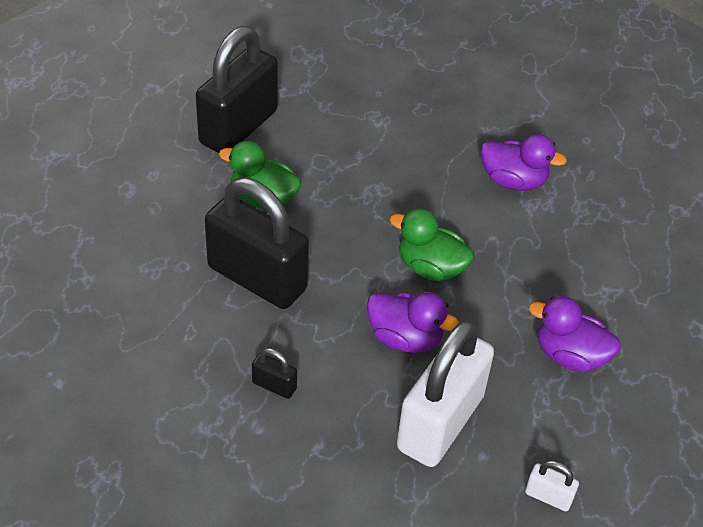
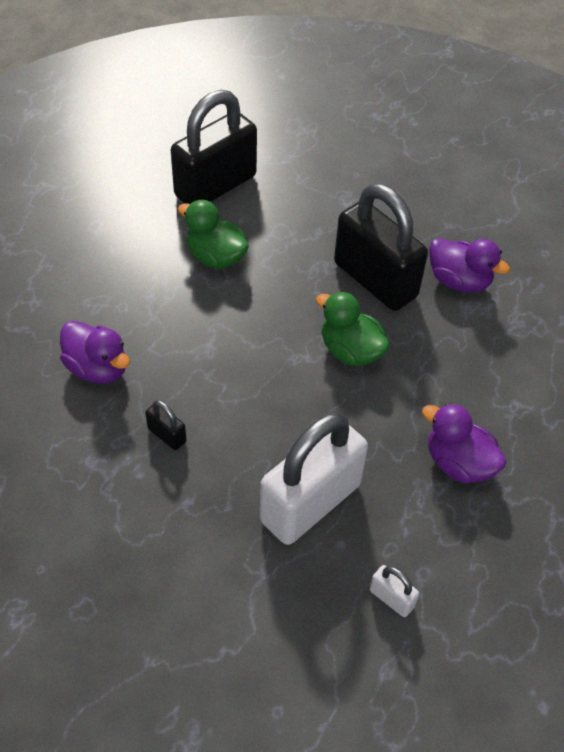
camera: 15 degrees right, 5 degrees up
black padlock [205,178,309,309] -> black padlock moved to [334,184,428,311]
purple duck [367,292,459,353] -> purple duck moved to [60,321,130,384]

